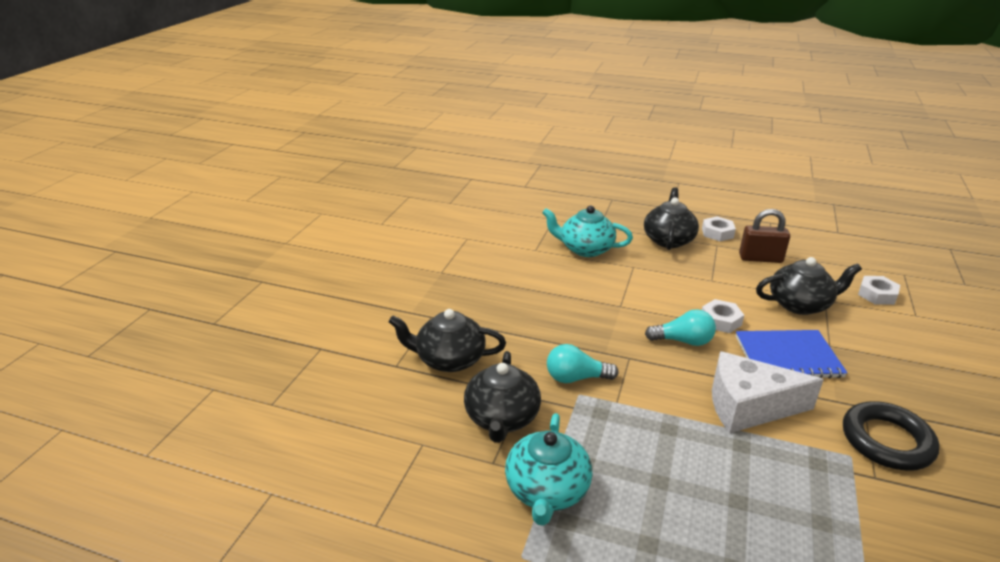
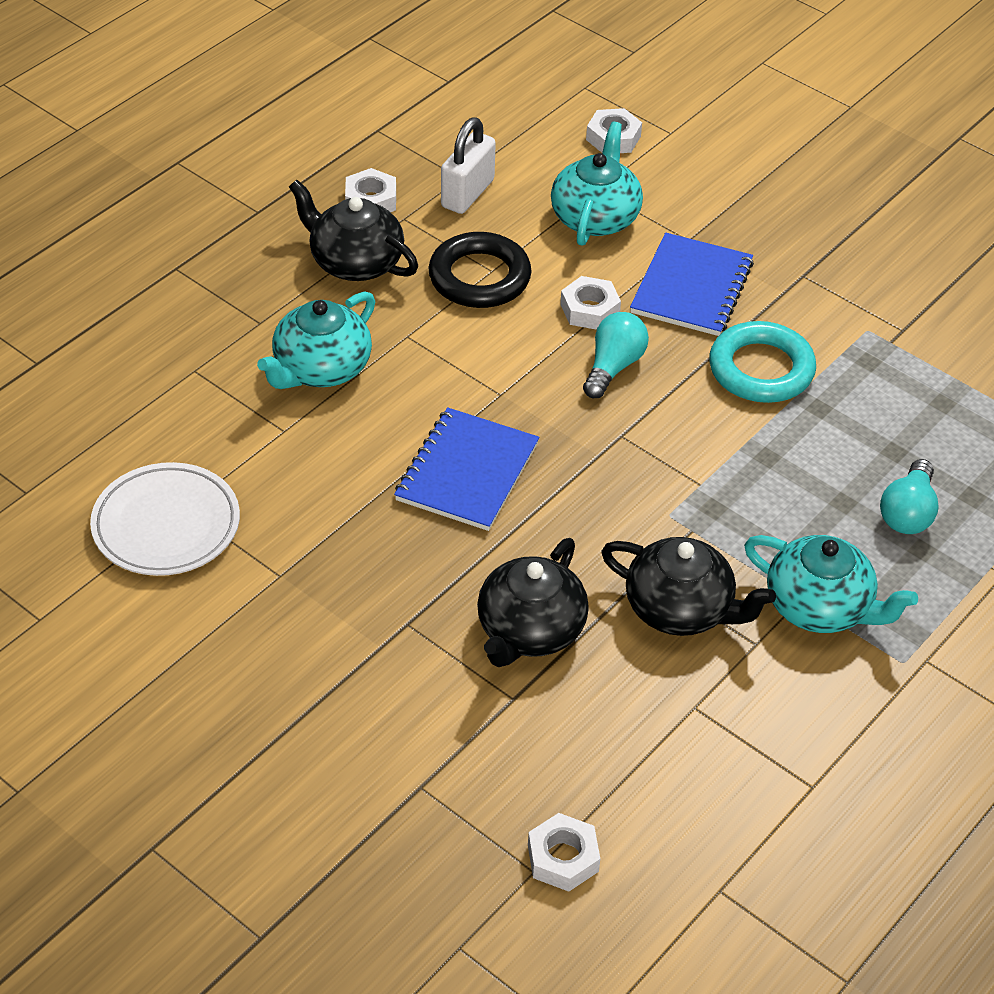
camera: 70 degrees left, 15 degrees up
turquoise light bulb [547,344,619,383] -> turquoise light bulb moved to [880,459,939,534]
white cheese [712,351,824,433] -> turquoise ring [709,321,816,403]
brown padlock [739,209,790,263] -> white padlock [441,117,496,214]
black teapot [756,257,862,315] -> turquoise teapot [551,122,643,246]
black ring [843,401,939,471] -> black ring moved to [429,232,532,308]
none -> white plate [90,462,240,576]
none -> blue notebook [394,407,539,531]
none -> white nut [528,813,600,892]

